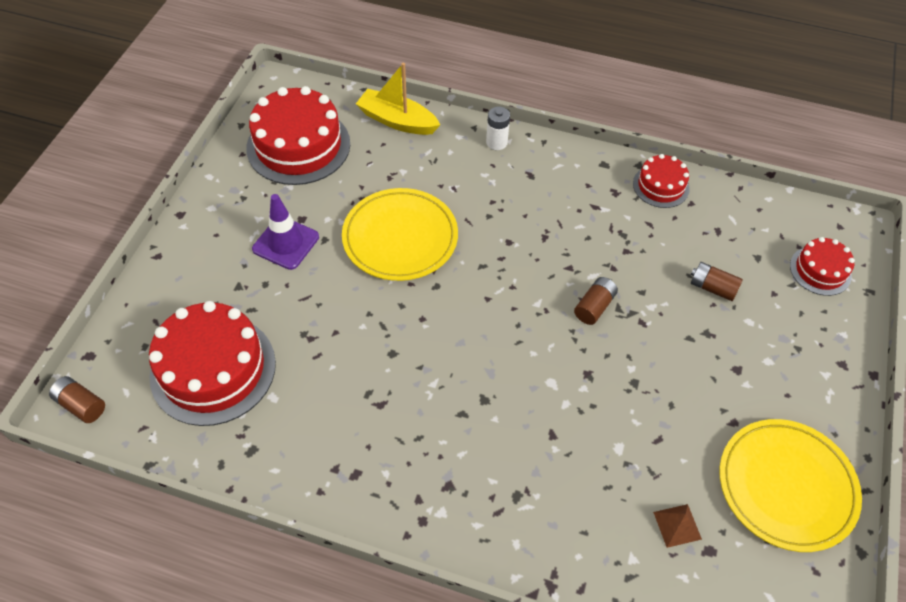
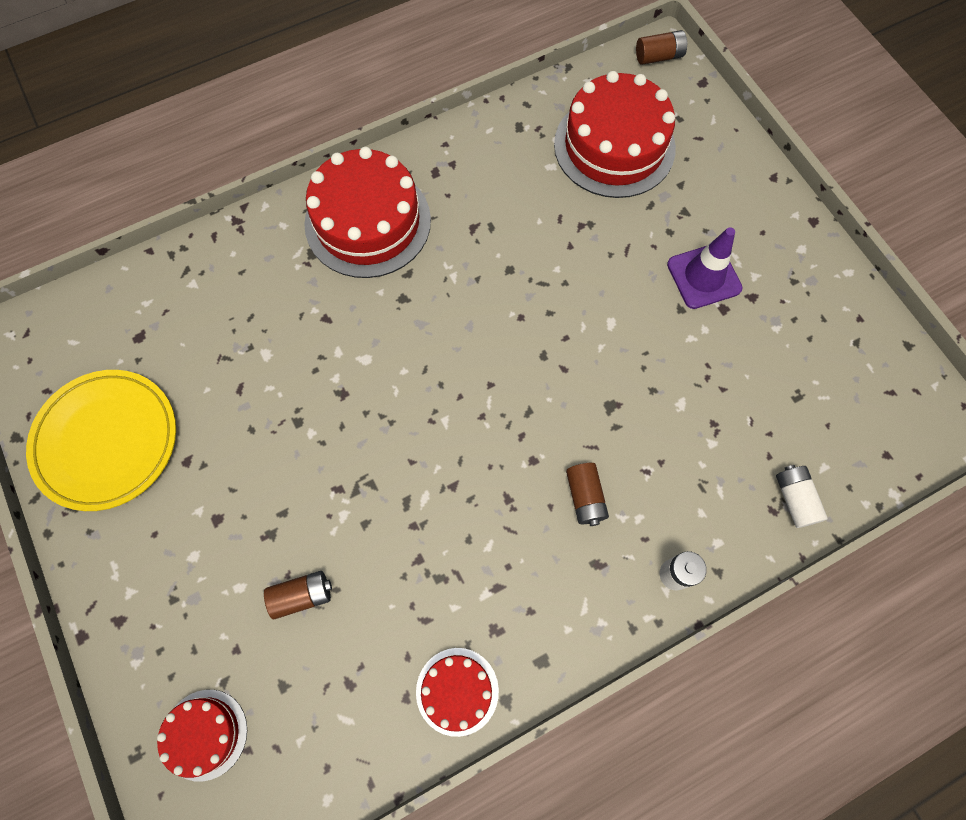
camera: 135 degrees right, 15 degrees up
red cake [246,86,350,185] -> red cake moved to [304,147,431,278]
yellow plate [342,188,458,281] -> none
yellow boat [356,63,440,135] -> white battery [776,465,828,528]
brown battery [574,277,618,325] -> brown battery moved to [566,463,609,526]
brown pyramid [653,504,702,548] -> none

